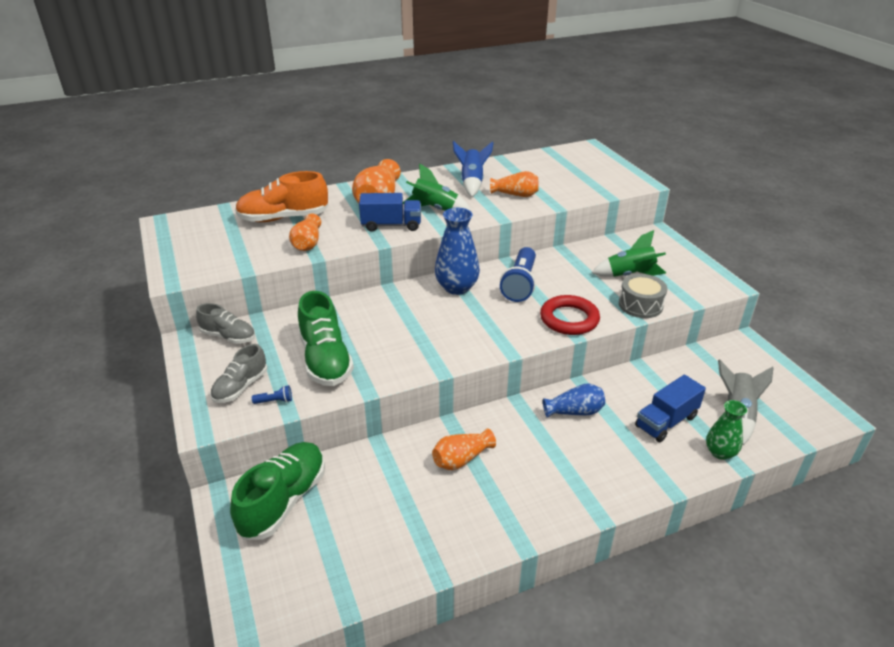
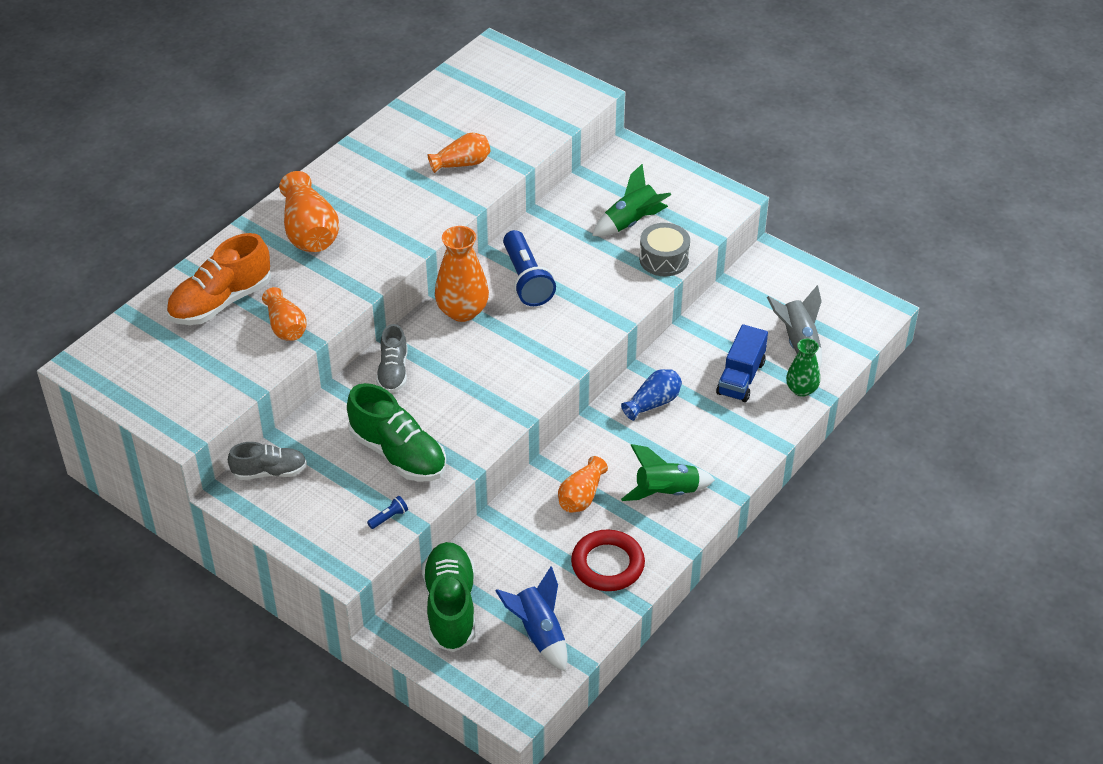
camera: 30 degrees left, 10 degrees up
grey shoe [210,344,267,403] -> grey shoe moved to [376,324,407,393]
blue truck [359,193,421,232] -> none
green rocket [403,163,472,212] -> green rocket moved to [621,444,715,501]
blue vase [435,208,480,295] -> orange vase [435,226,489,322]
blue rocket [453,141,493,197] -> blue rocket moved to [495,566,568,671]
red ring [540,295,600,335] -> red ring moved to [571,529,645,591]

